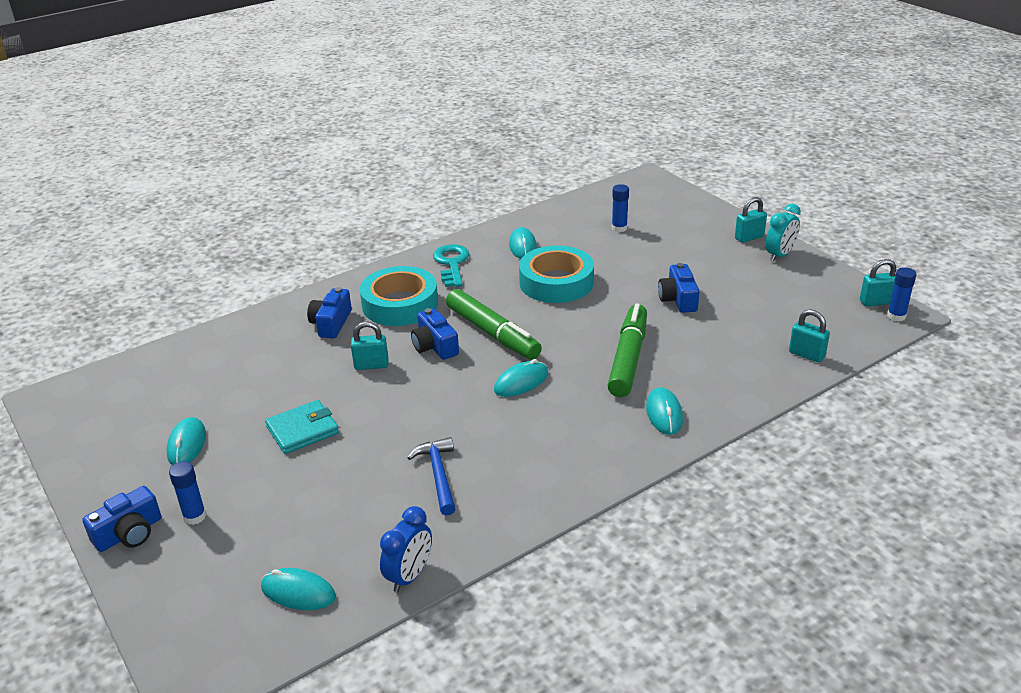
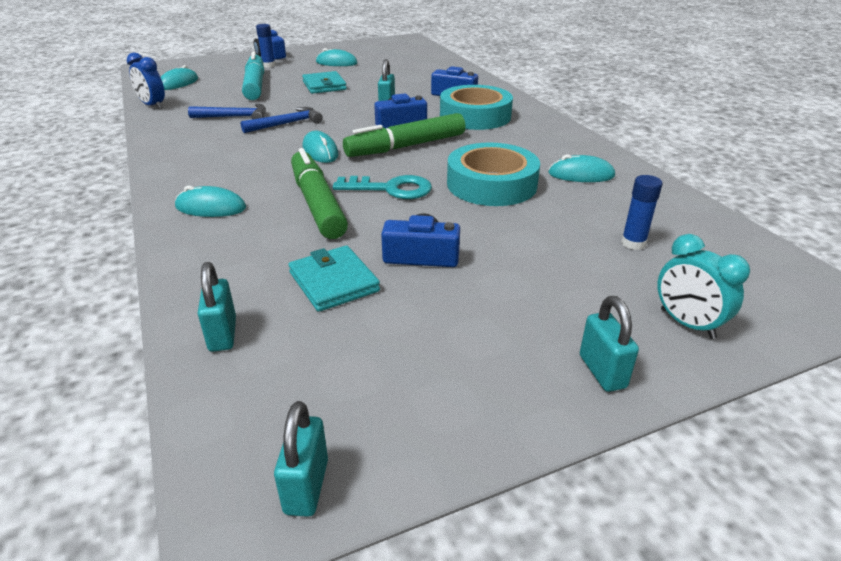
camera: 100 degrees right, 0 degrees up
turquoise key [433,244,469,287] -> turquoise key moved to [333,175,432,199]
green marker [607,303,647,397] -> green marker turned 135 degrees counterclockwise [291,148,348,239]
turquoise clock [766,204,801,261] -> turquoise clock moved to [657,234,750,339]
turquoise padlock [789,309,830,363] -> turquoise padlock turned 60 degrees counterclockwise [198,262,236,352]
blue glue stick [887,267,917,322] -> none
none -> blue hammer [240,107,323,133]
none -> turquoise marker [242,51,264,100]
none -> turquoise wallet [288,245,380,312]

